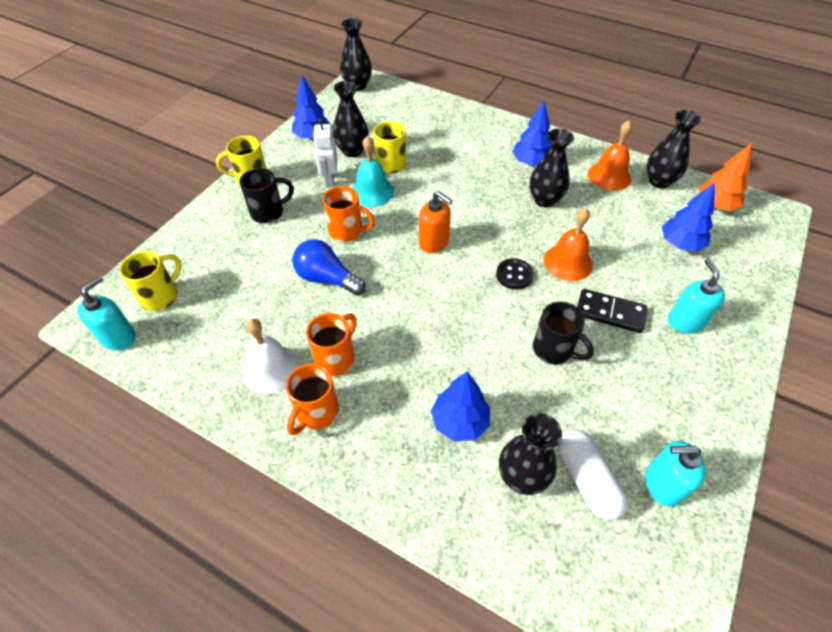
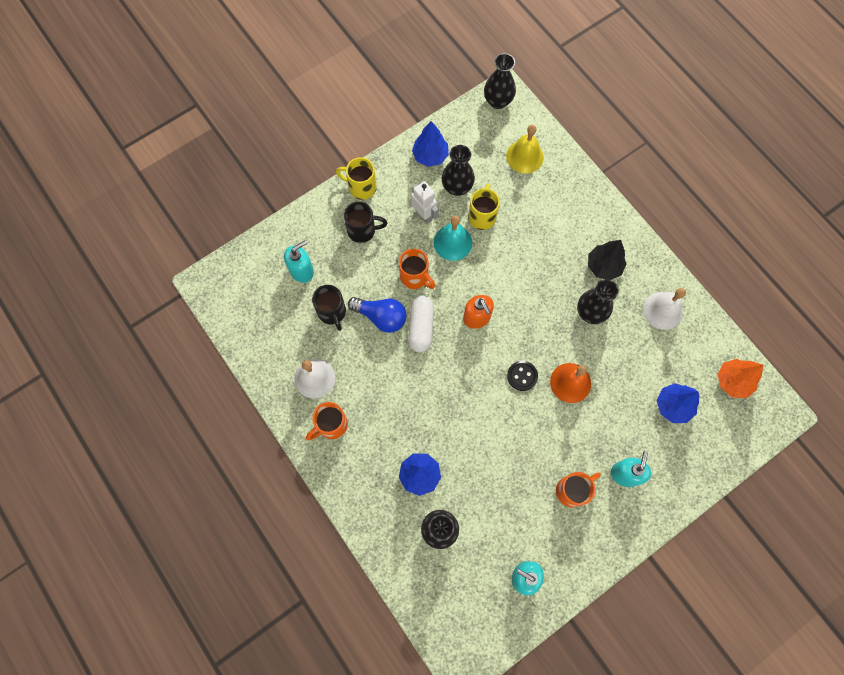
camera: 25 degrees right, 20 degrees up
turquoise soap dispenser [78,276,136,350] -> turquoise soap dispenser moved to [284,240,314,283]
yellow mug [119,251,182,311] -> none
blue light bulb [292,239,366,295] -> blue light bulb turned 150 degrees clockwise [348,297,406,333]
orange mug [306,313,357,376] -> orange mug moved to [556,472,601,507]
white robot [313,118,337,188] -> white robot turned 120 degrees clockwise [411,181,439,224]
blue tree [512,101,551,166] -> black tree [588,240,627,280]
black mug [533,302,594,364] -> black mug moved to [312,285,346,331]
white capsule [558,429,628,520] -> white capsule moved to [408,295,434,352]
black domino [577,289,647,333] -> none
orange bell [588,121,632,191] -> white bell [643,288,686,330]
black vase [647,110,701,188] -> none
none -> yellow bell [506,125,544,173]

